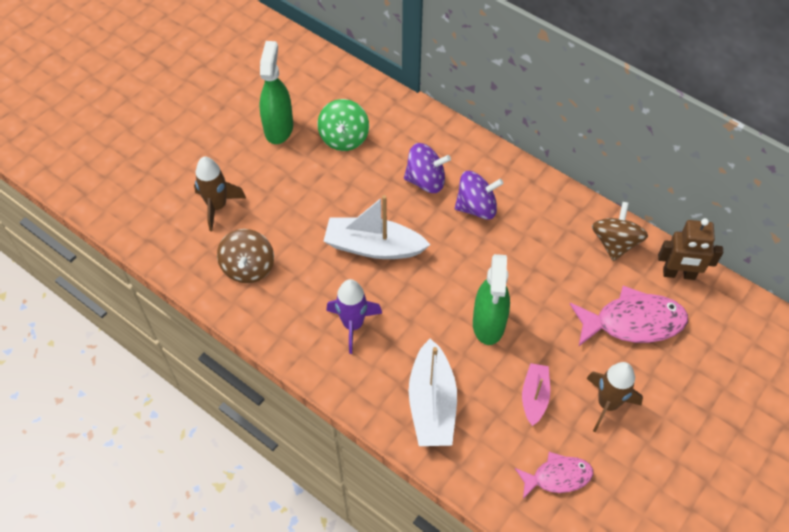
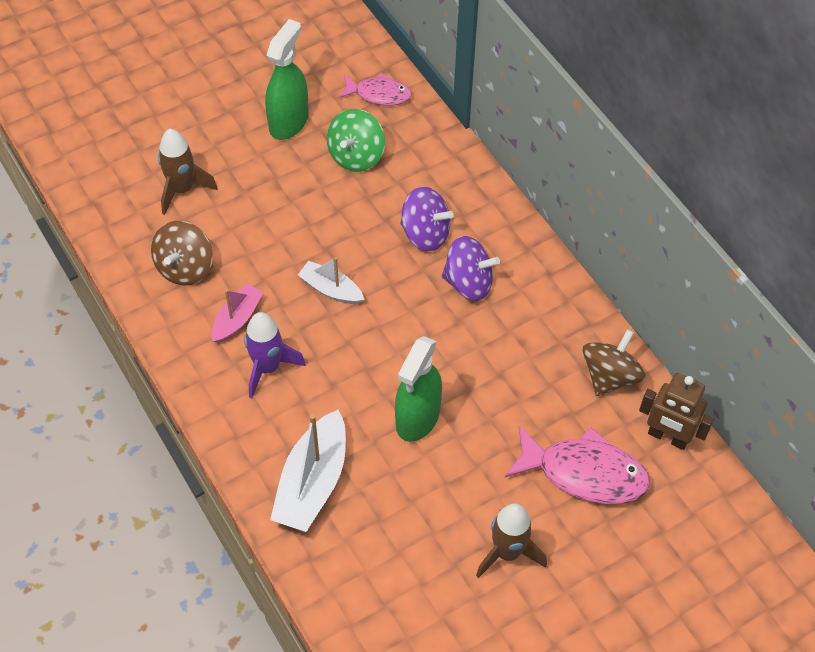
camera: 20 degrees right, 0 degrees up
white boat [324,195,430,259] -> white boat [298,257,365,304], size x0.58
pink fish [515,452,593,499] -> pink fish moved to [338,73,412,106]
pink boat [522,363,550,426] -> pink boat moved to [211,284,264,343]

